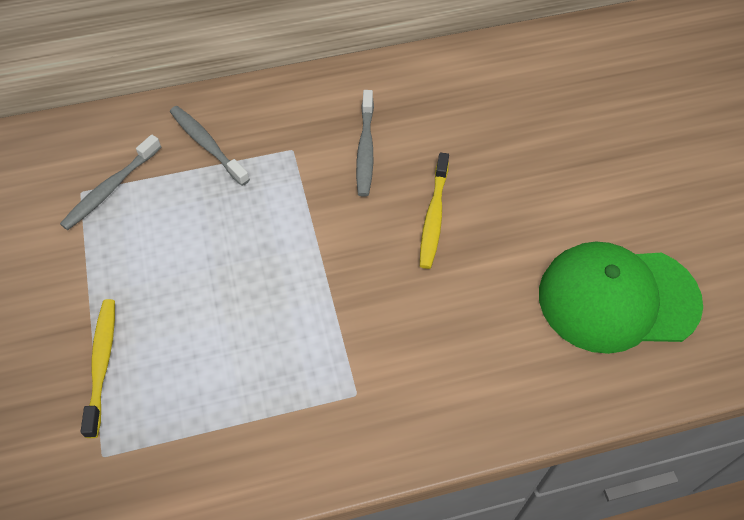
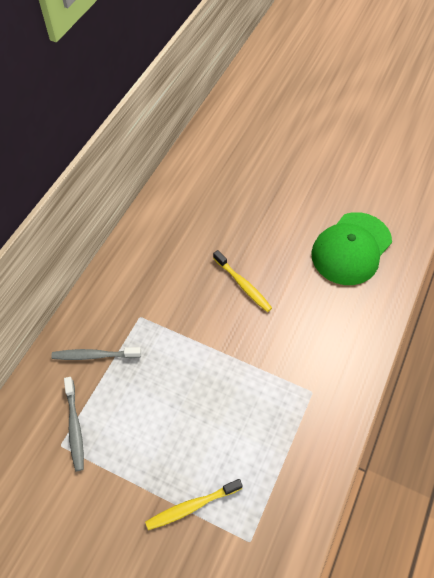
camera: 50 degrees left, 0 degrees up
yellow toothbrush [81,299,115,438] -> yellow toothbrush turned 60 degrees counterclockwise [145,479,243,530]
grey toothbrush [356,90,374,197] -> none

